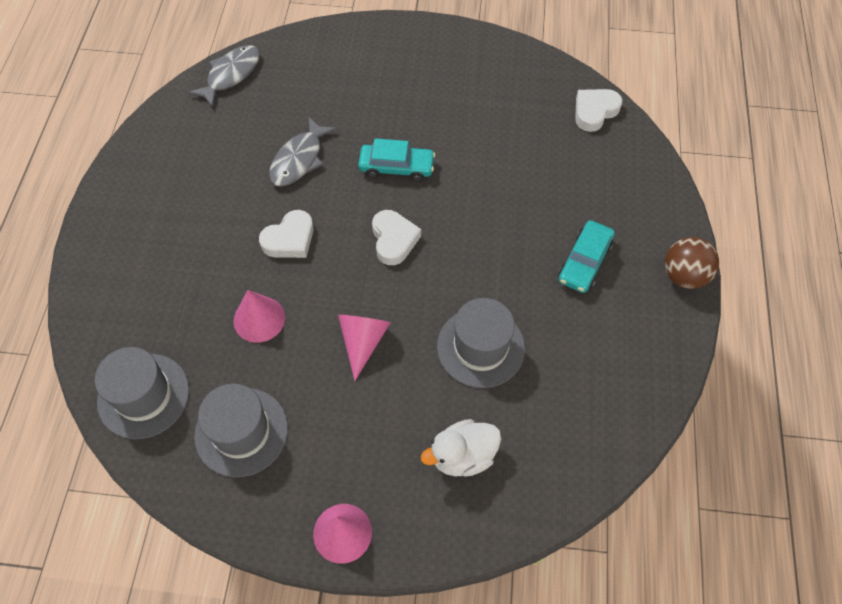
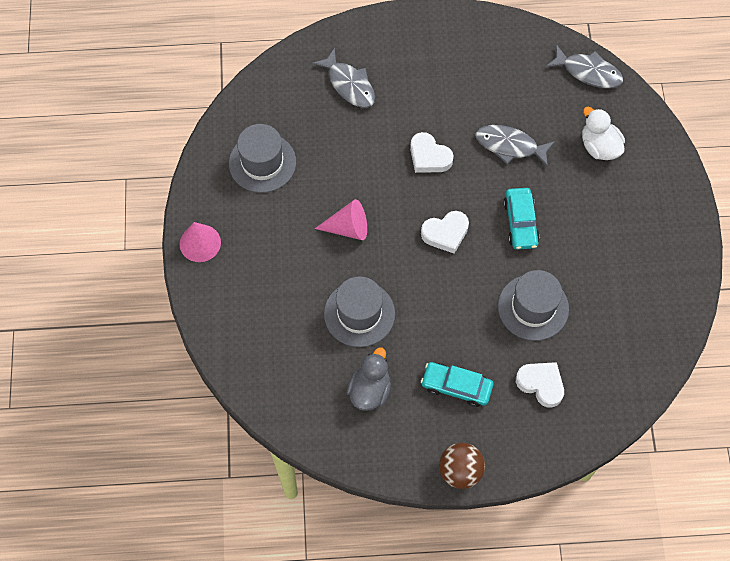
camera: 80 degrees right, 5 degrees up
grey hat [95,347,189,439] -> grey hat moved to [498,270,569,341]
pink cone [234,290,285,343] -> none
white duck [421,419,501,477] -> white duck moved to [582,107,625,160]
white heart [575,89,622,132] -> white heart moved to [516,362,564,408]
none -> grey fish [312,48,375,108]
none -> grey duck [347,347,391,411]

